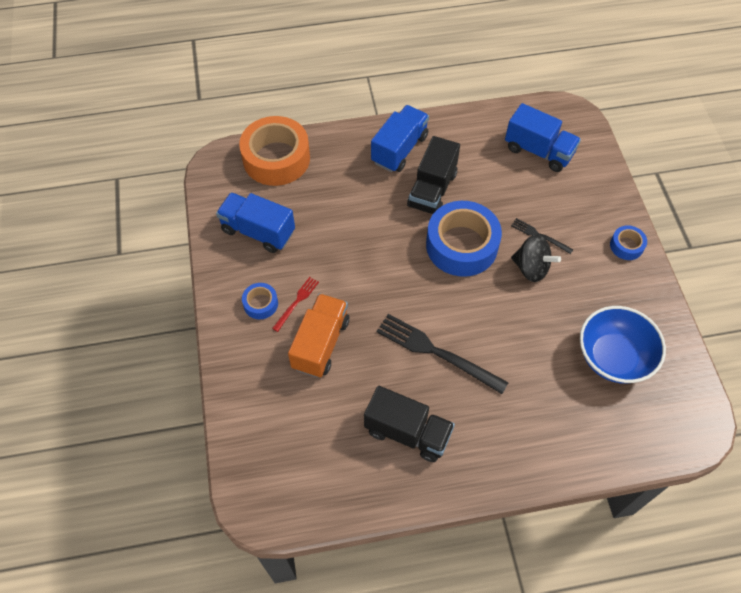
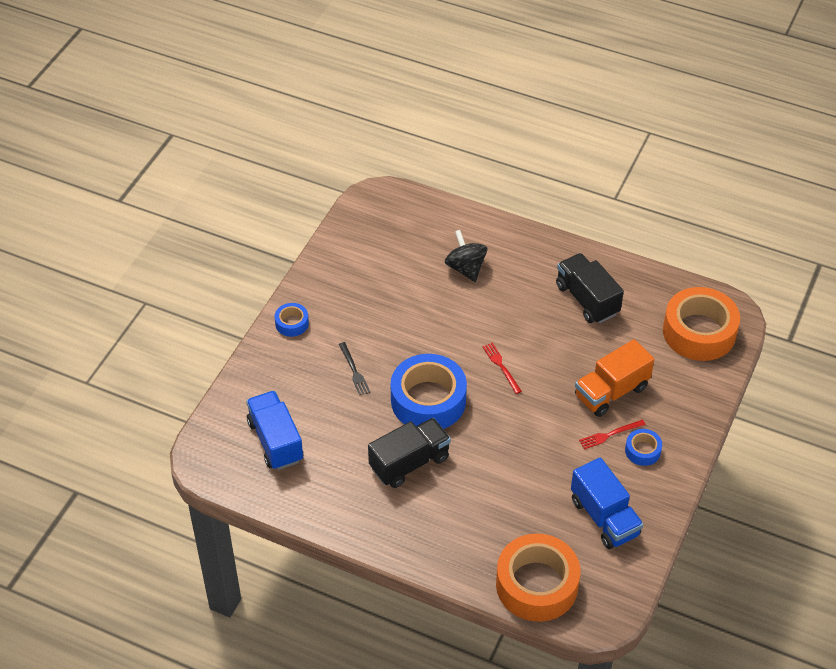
camera: 145 degrees left, 10 degrees down
blue truck [371,105,429,172] -> none
black fork [376,314,509,394] -> none
black spinning top [511,235,561,282] -> black spinning top moved to [445,230,487,282]
blue bowl [580,306,666,383] -> none
none -> red fork [482,343,522,394]
none -> orange tape [663,287,740,361]

